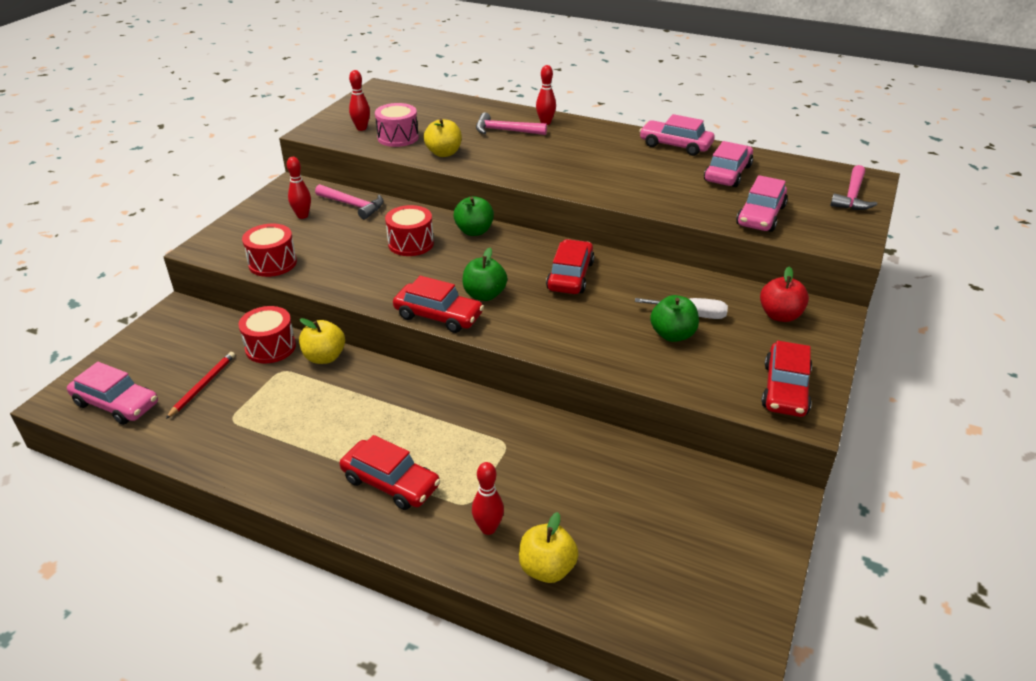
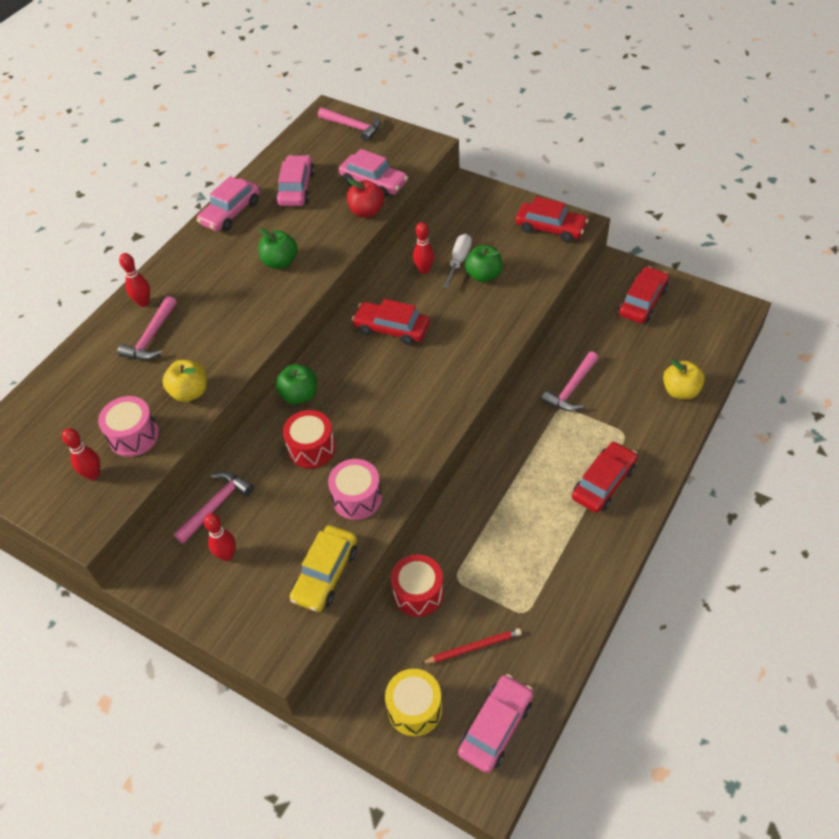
camera: 80 degrees left, 15 degrees up
red pencil [166,352,235,419] -> red pencil turned 135 degrees clockwise [421,628,522,664]
red drum [242,224,297,277] -> yellow car [290,525,357,612]
yellow apple [299,318,345,364] -> none
red car [393,276,484,333] -> red car moved to [619,266,669,323]
green apple [462,248,507,301] -> green apple moved to [258,228,298,269]
red bowling pin [472,462,504,535] -> red bowling pin moved to [413,222,434,274]
pink car [704,141,753,187] -> pink car turned 60 degrees clockwise [276,155,315,206]
red apple [760,267,809,322] -> red apple moved to [347,179,384,217]
none -> pink drum [328,459,382,520]
none -> yellow drum [385,669,442,737]
none -> pink hammer [542,352,599,411]

